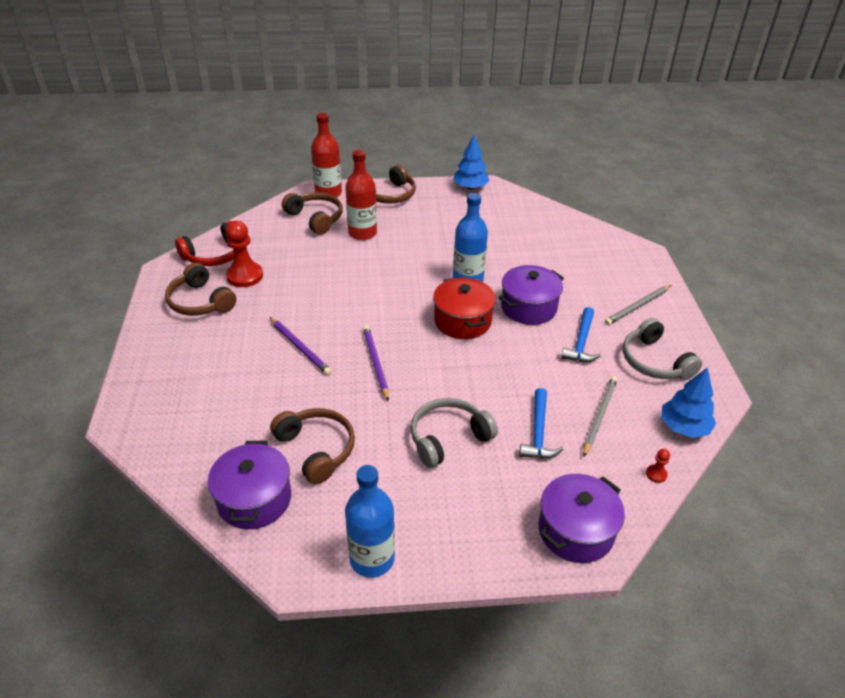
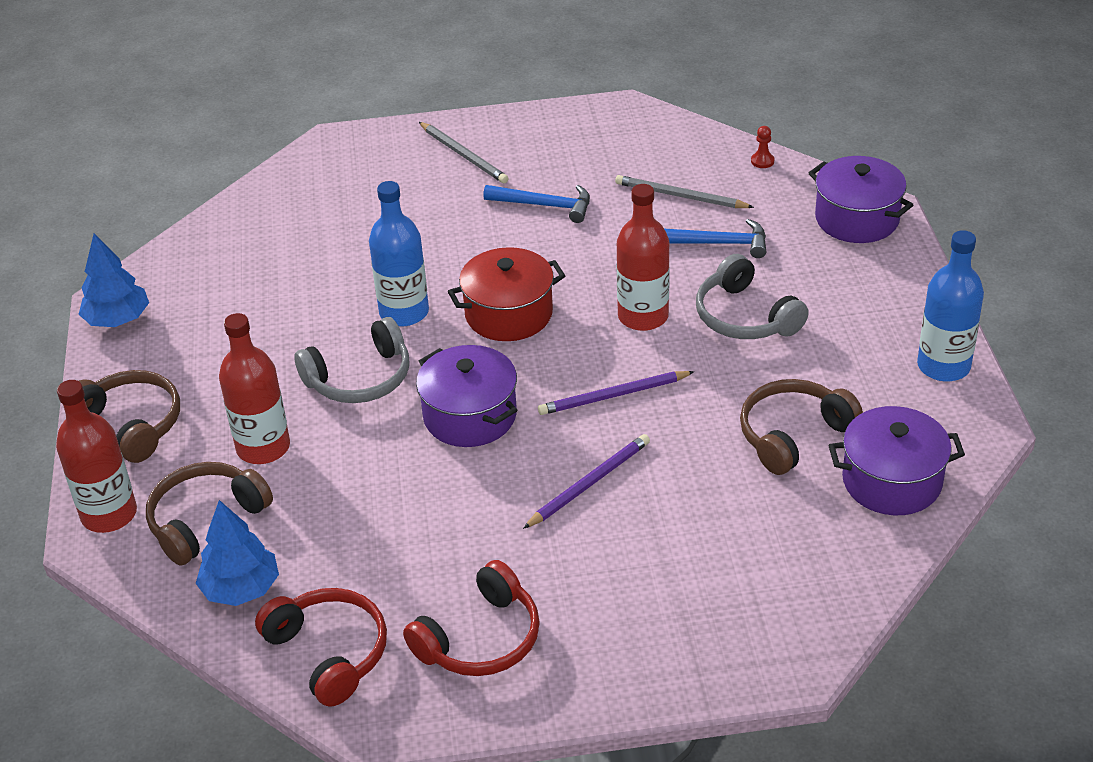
camera: 90 degrees left, 0 degrees up
brown headphones [165,263,236,316] -> red headphones [403,560,540,676]
red pawn [225,221,263,287] -> none
purple pot [498,265,564,325] -> purple pot moved to [416,345,517,447]
grey headphones [623,318,702,380] -> grey headphones moved to [294,317,410,403]
blue tree [661,367,716,438] -> blue tree moved to [196,500,279,606]
none -> red bottle [617,184,670,331]

